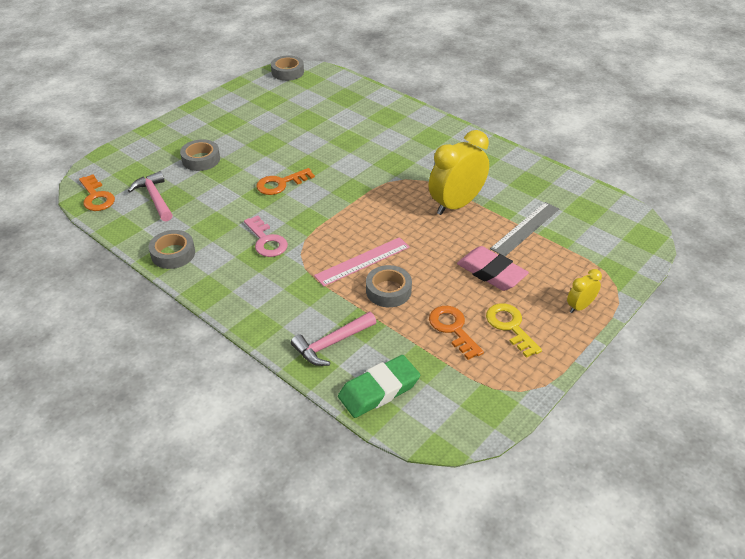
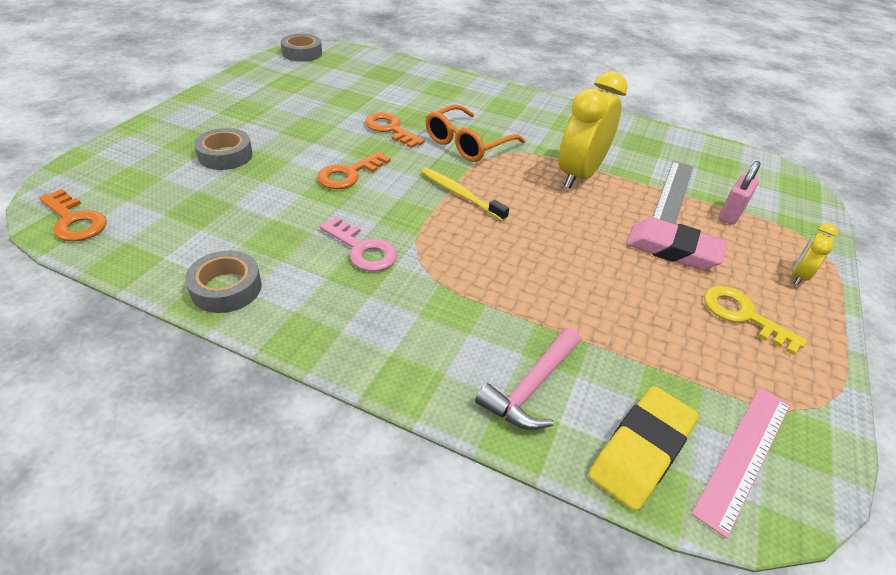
camera: 20 degrees left, 0 degrees up
pink hammer [128,171,173,221] -> none
pink ruler [314,237,410,286] -> pink ruler moved to [691,387,790,539]
green eraser [338,355,420,418] -> yellow eraser [589,386,699,511]
grey tape [366,265,412,307] -> none
orange key [429,306,484,360] -> orange key moved to [365,112,425,148]
none -> yellow toothbrush [421,168,509,221]
none -> orange glasses [426,105,525,162]
none -> pink padlock [718,161,761,225]

